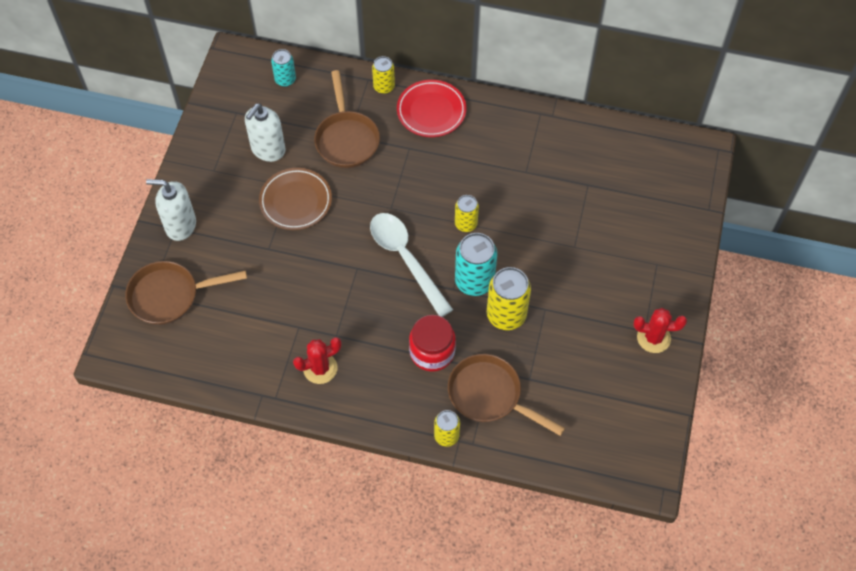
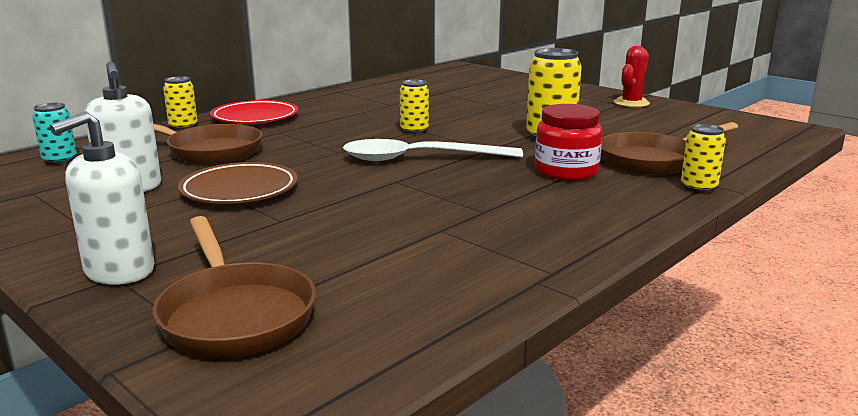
camera: 60 degrees left, 40 degrees down
brown pan [125,261,247,325] -> brown pan turned 45 degrees counterclockwise [152,216,316,357]
red cactus [293,337,341,384] -> none
turquoise can [455,233,497,296] -> none

